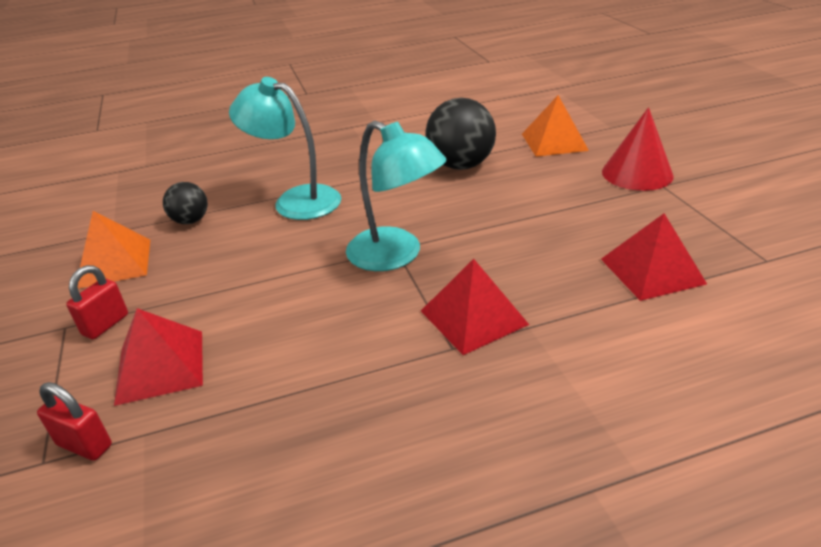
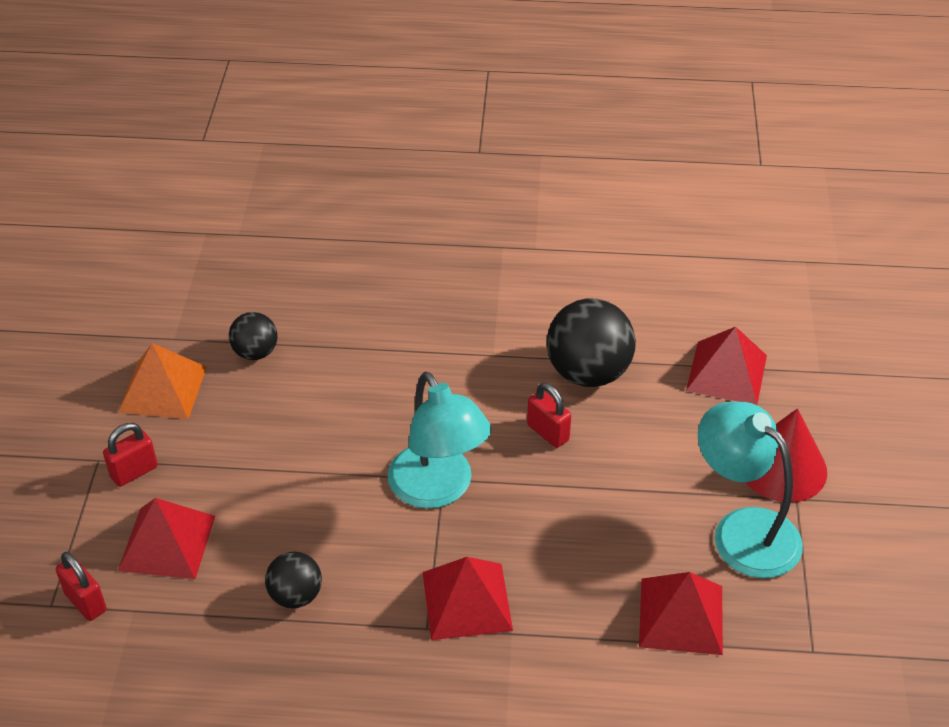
camera: 20 degrees right, 10 degrees up
turquoise lamp [229,77,341,220] -> turquoise lamp moved to [698,402,803,578]
orange pyramid [522,95,589,157] -> red pyramid [686,327,767,405]
none -> black ball [265,551,322,608]
none -> red padlock [527,383,571,448]

